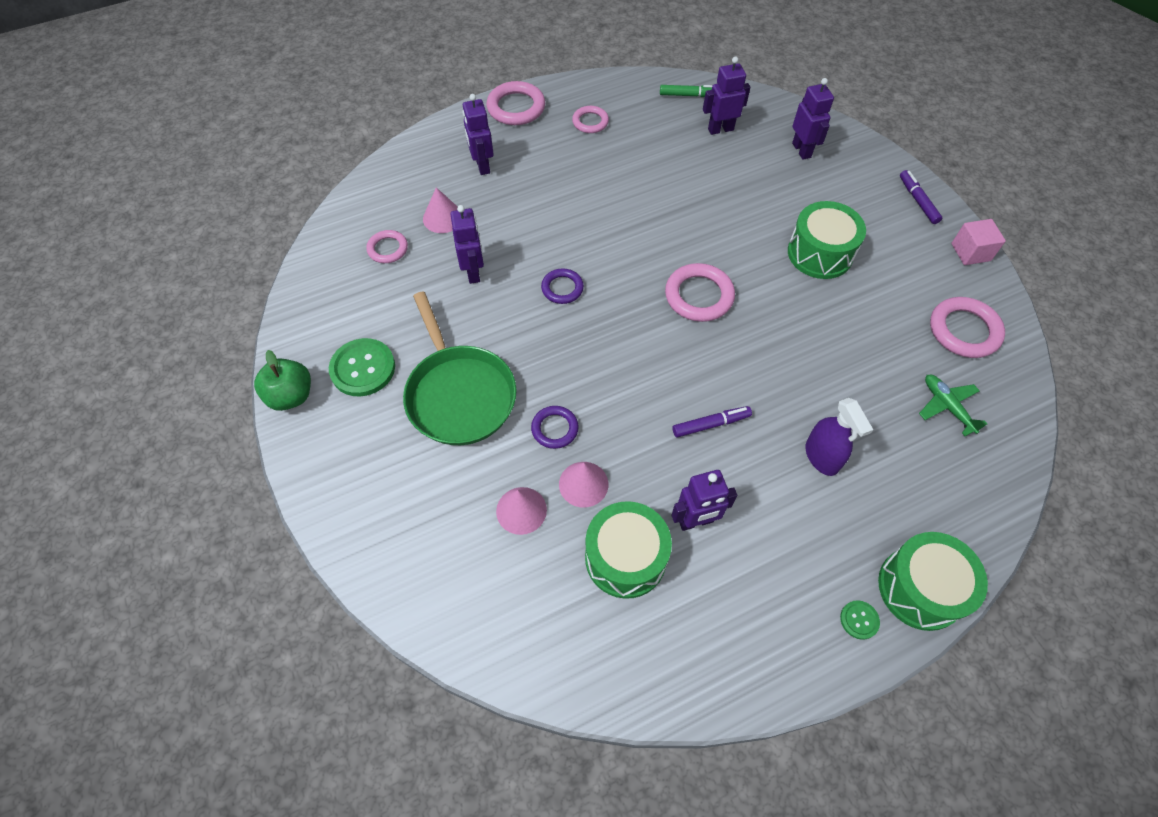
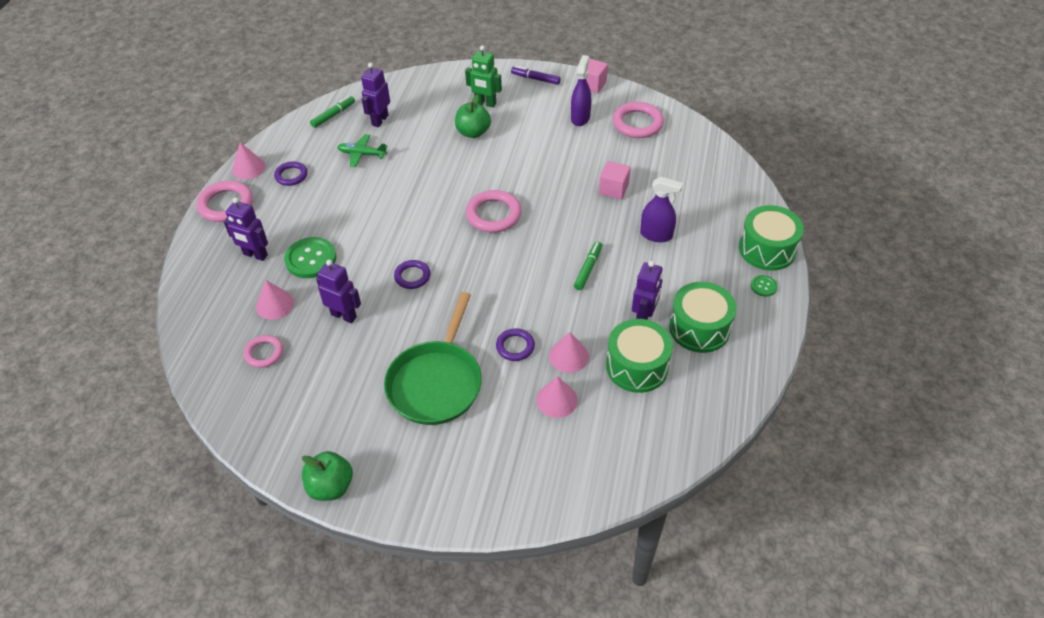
camera: 50 degrees left, 10 degrees down
green button [329,338,395,396] -> green button moved to [284,237,336,278]
green pan [403,291,517,445] -> green pan turned 90 degrees clockwise [384,292,482,425]
pink ring [572,106,609,133] -> purple ring [274,161,307,186]
purple marker [673,406,752,438] -> green marker [574,241,602,290]
green drum [788,201,866,279] -> green drum moved to [669,282,737,353]
purple robot [792,78,834,160] -> none
green plane [919,375,987,436] -> green plane moved to [337,134,388,167]
none -> pink cone [232,142,265,179]
none -> green apple [455,95,491,138]
none -> green robot [465,45,502,107]
none -> purple spray bottle [571,55,591,126]
none -> pink cube [599,161,631,199]

